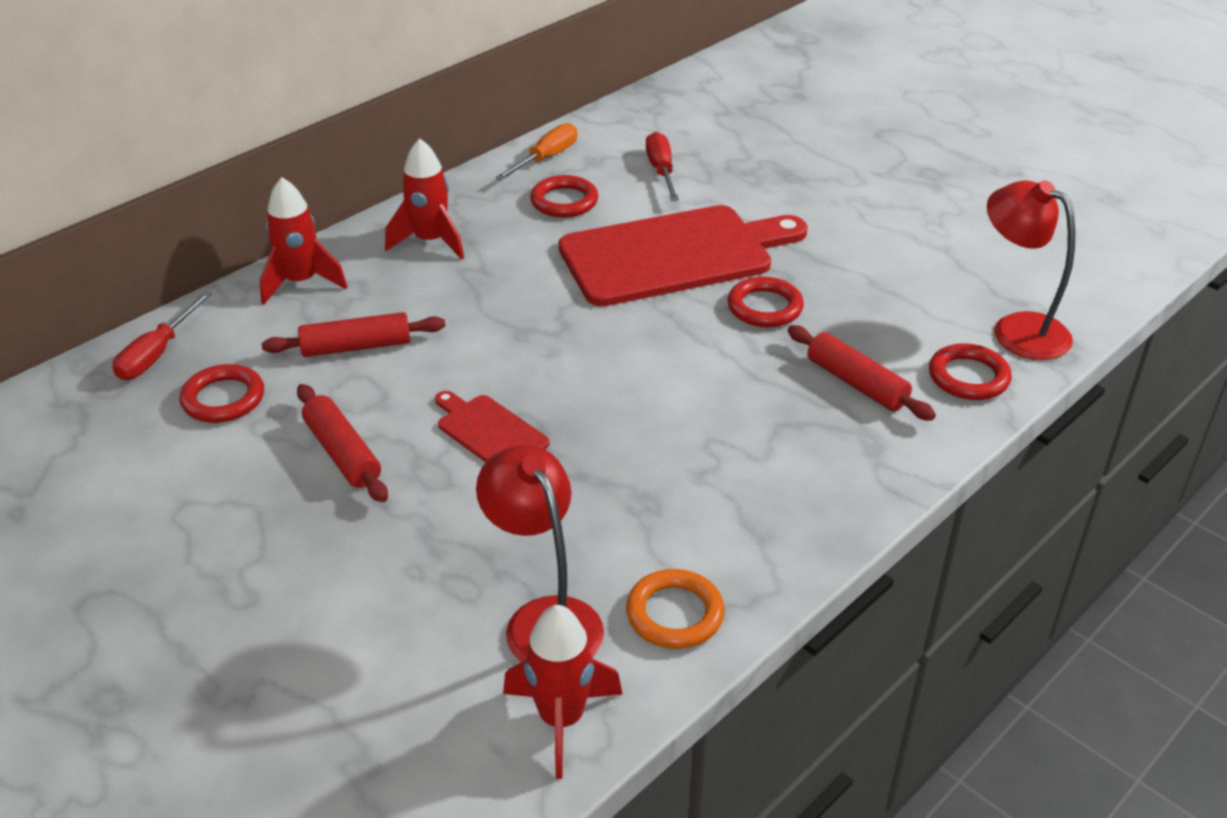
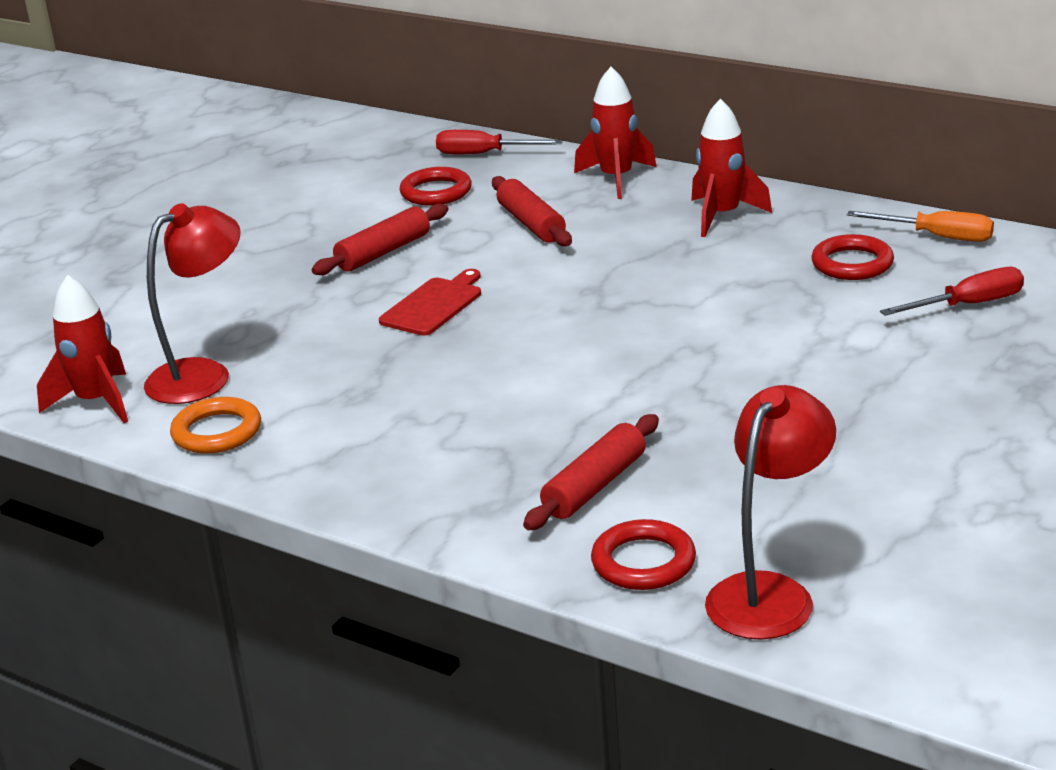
camera: 80 degrees right, 10 degrees down
red cutting board [558,205,808,306] -> none
red ring [728,277,804,327] -> none

